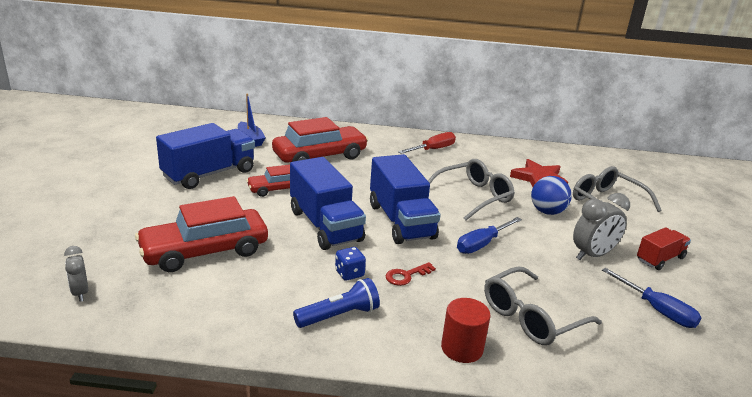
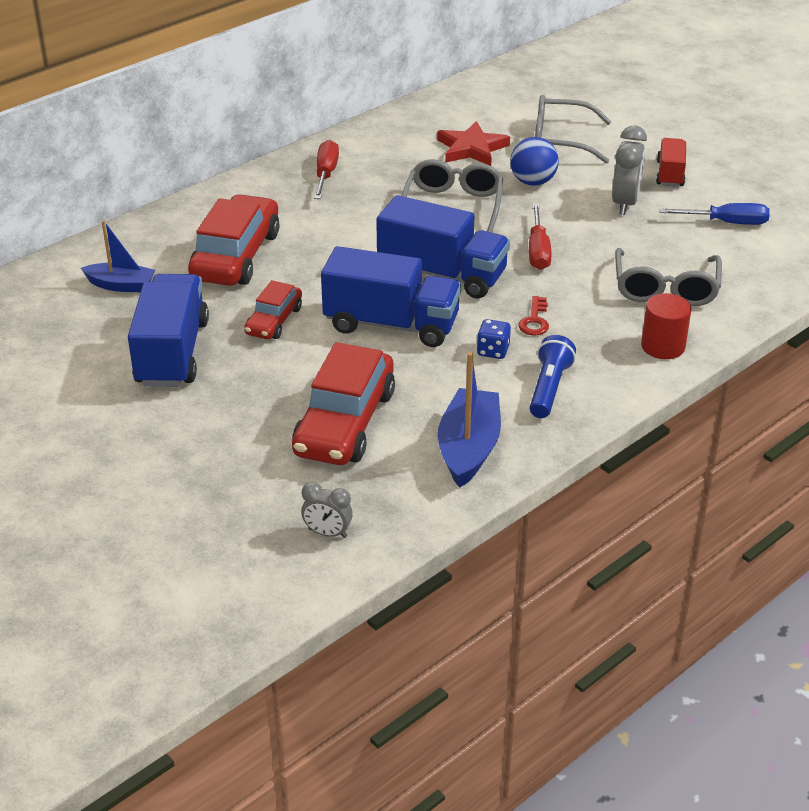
camera: 45 degrees left, 10 degrees up
blue screwdriver [457,217,522,254] -> red screwdriver [529,203,552,270]
none -> blue boat [438,352,501,488]

